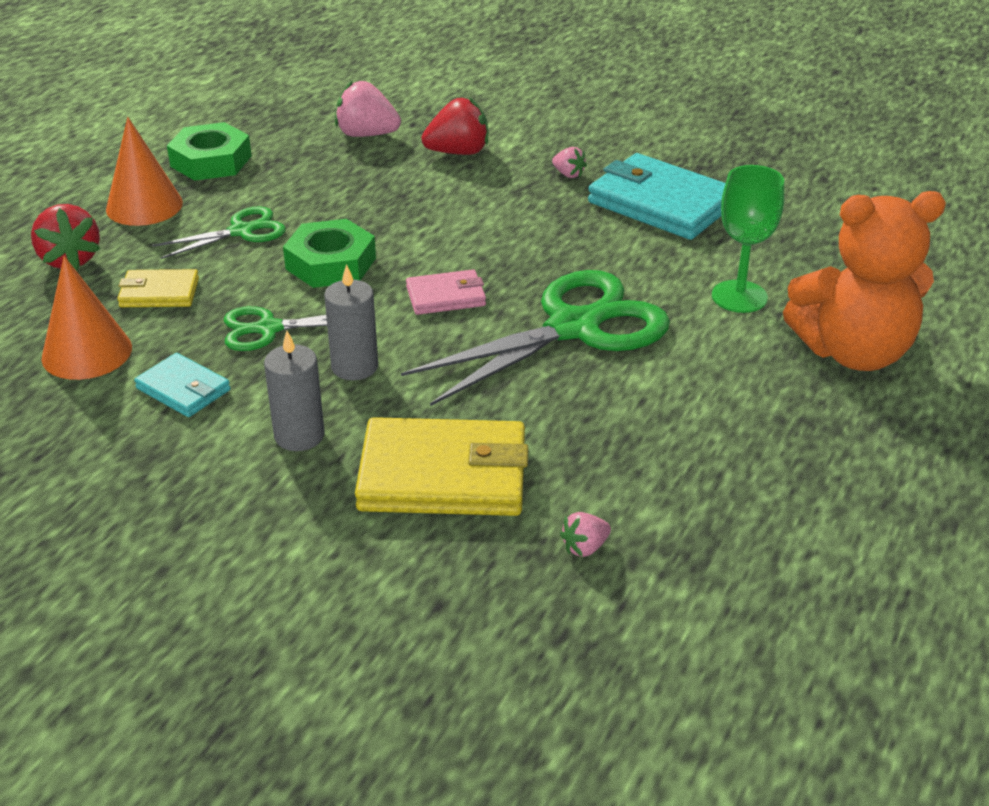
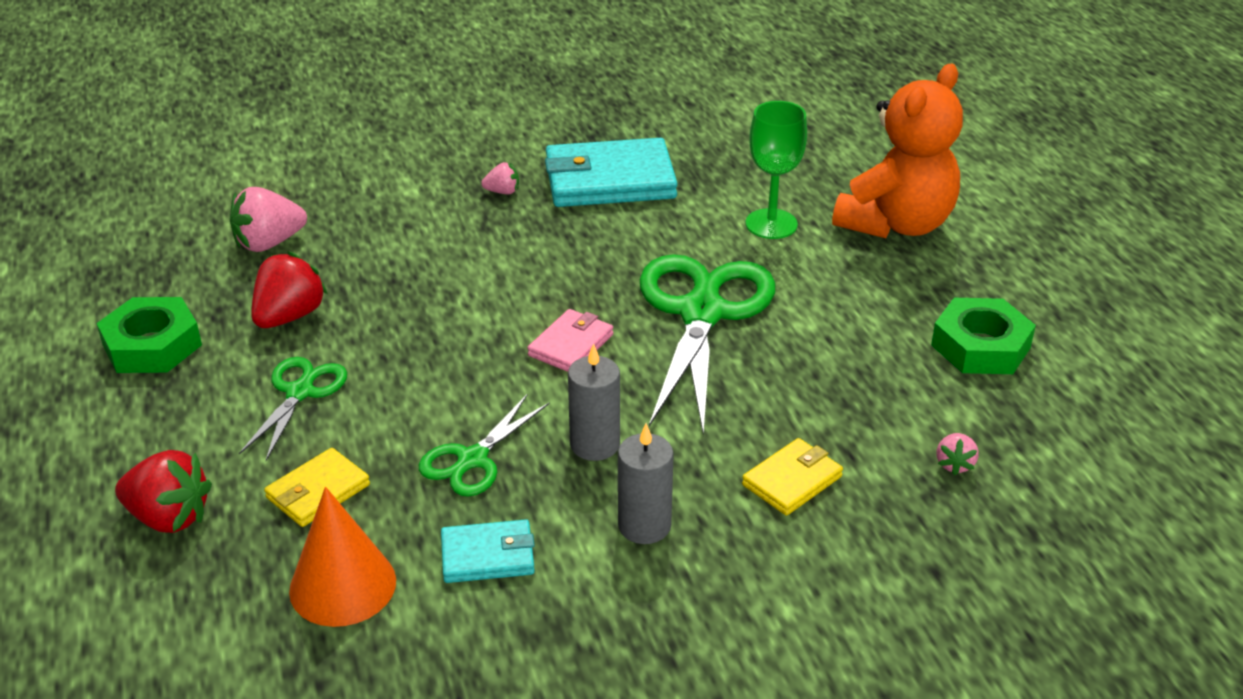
camera: 45 degrees left, 0 degrees up
orange cone [106,117,183,226] -> none
green nut [283,219,376,288] -> green nut moved to [931,298,1036,374]
yellow wallet [355,417,529,516] -> yellow wallet [742,438,843,516], size x0.53
red strawberry [422,97,488,155] -> red strawberry moved to [251,251,328,328]

